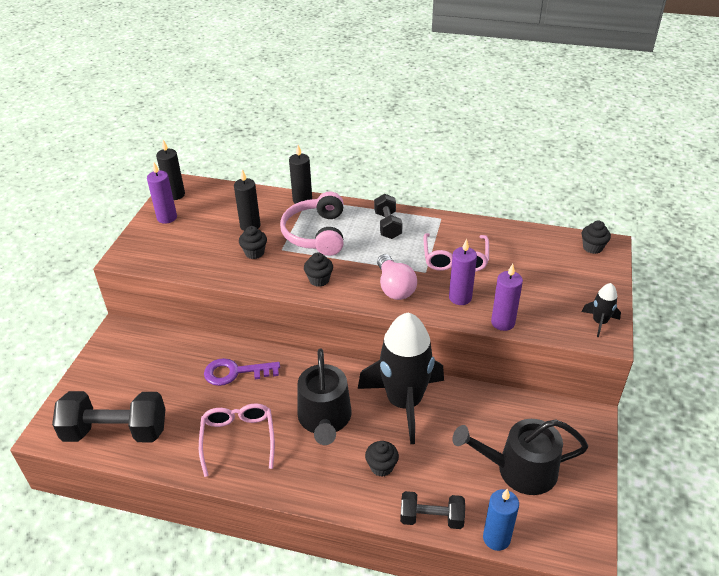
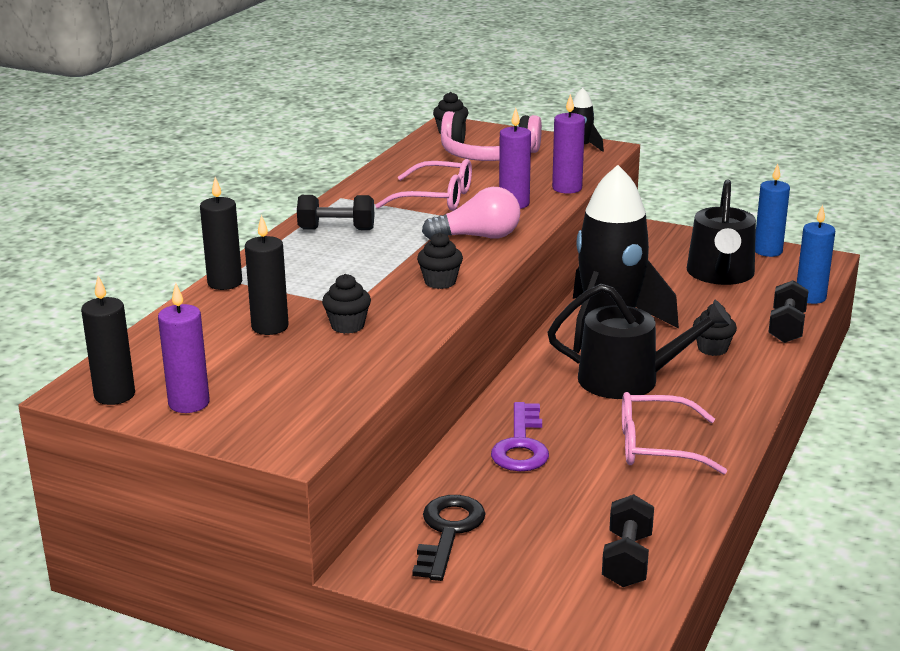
camera: 80 degrees left, 15 degrees down
black dumbbell [52,391,165,442] -> black dumbbell [602,494,654,587], size x0.57
pink headphones [280,191,343,256] -> pink headphones moved to [441,111,542,161]
none -> black key [412,495,486,581]
none -> blue candle [755,164,790,257]

